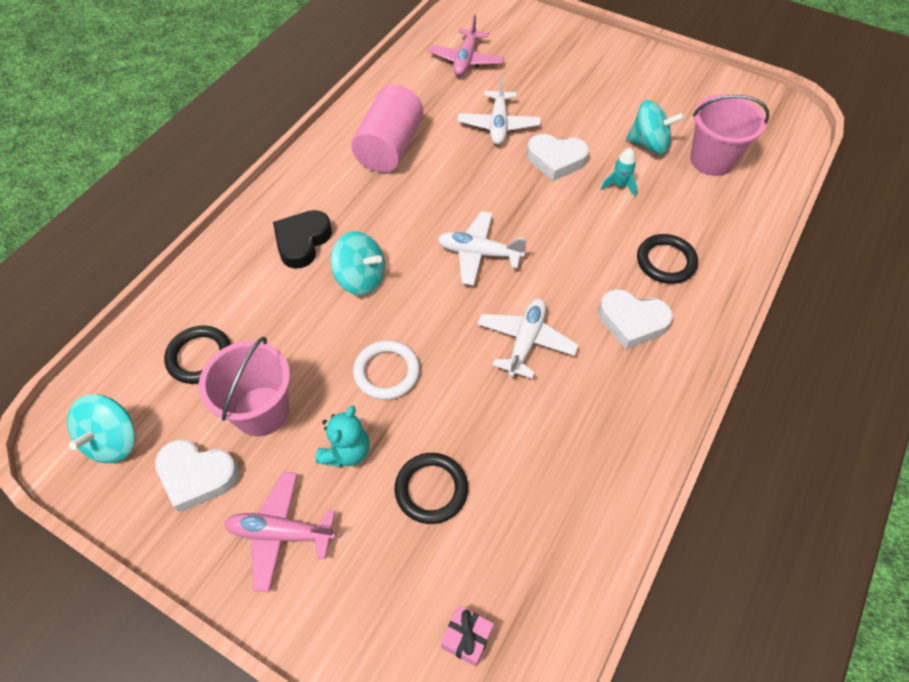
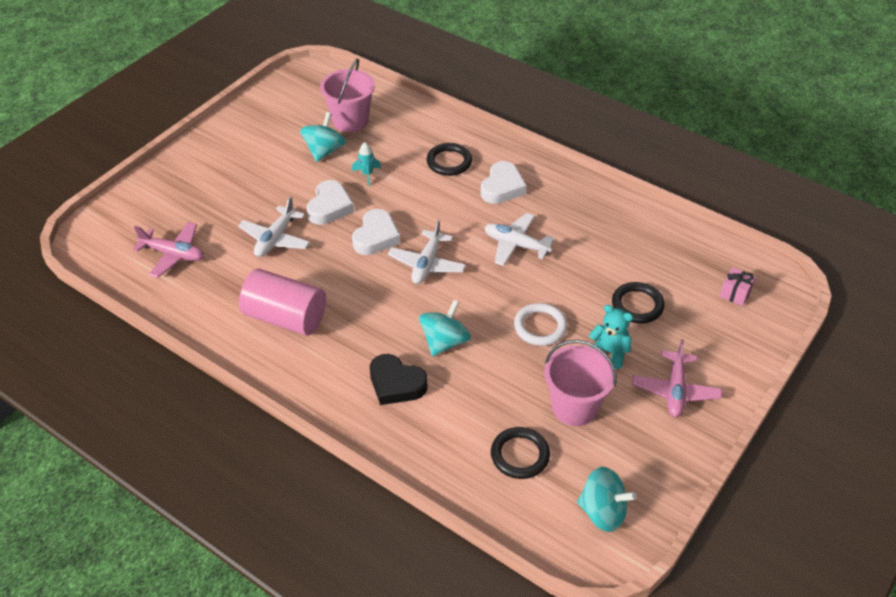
camera: 85 degrees left, 10 degrees down
white heart [155,440,239,513] -> white heart moved to [352,209,400,255]
white plane [458,75,541,145] -> white plane turned 105 degrees clockwise [238,196,310,257]

